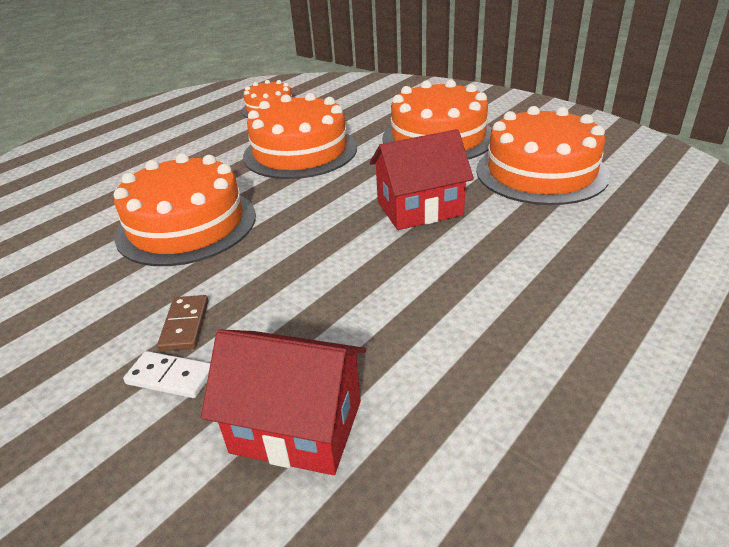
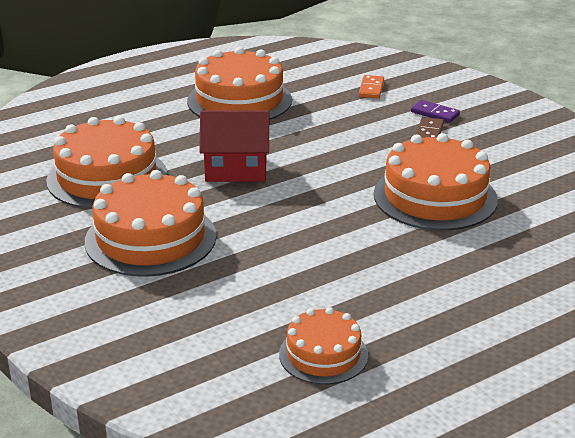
camera: 165 degrees left, 5 degrees down
white domino [123,351,210,398] -> purple domino [411,100,460,123]
red house [201,329,366,475] -> orange domino [359,75,384,98]
orange cake [243,93,357,179] -> orange cake moved to [187,47,292,120]

